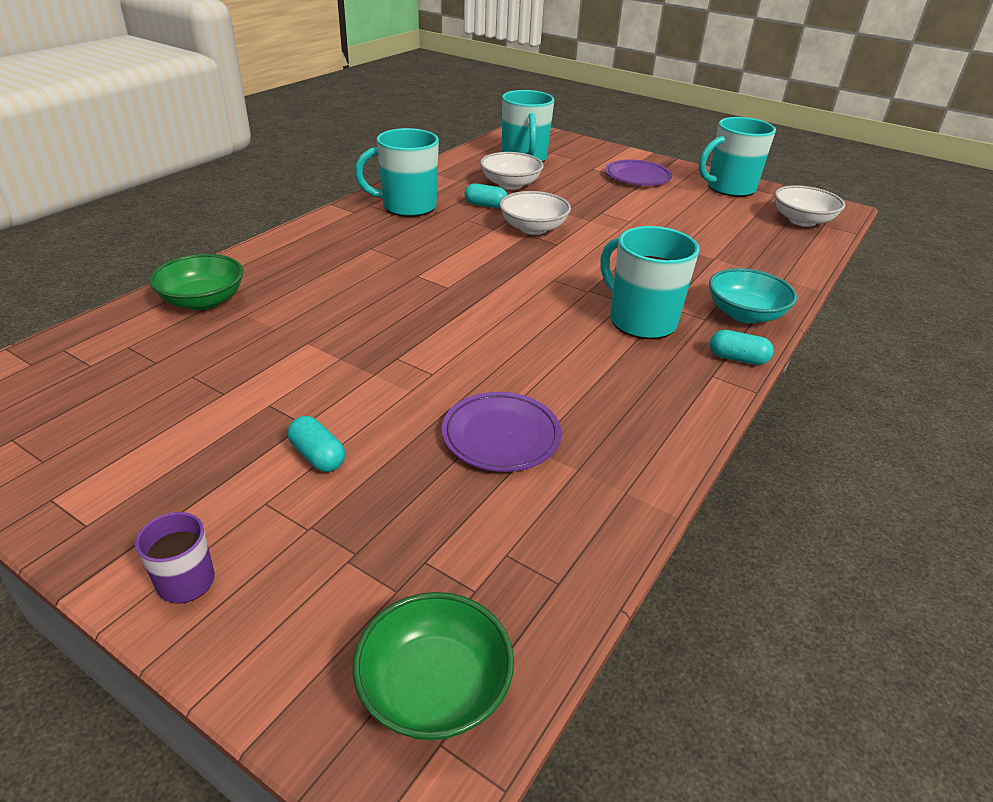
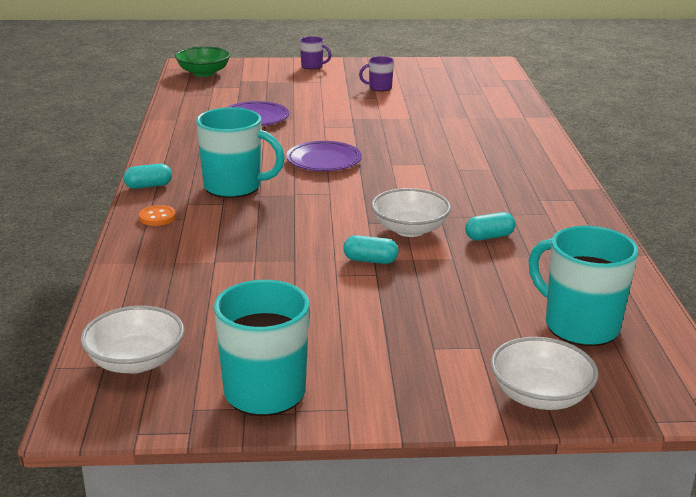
camera: 145 degrees right, 10 degrees down
green bowl [149,254,243,310] -> none
turquoise capsule [288,416,345,472] -> turquoise capsule moved to [343,235,398,264]
turquoise mug [355,128,439,217] -> none
white bowl [480,152,544,190] -> white bowl moved to [491,337,599,410]
purple plate [605,160,672,185] -> purple plate moved to [286,141,362,171]
turquoise bowl [709,268,797,323] -> orange button [139,205,176,226]
none -> purple mug [359,56,394,91]

